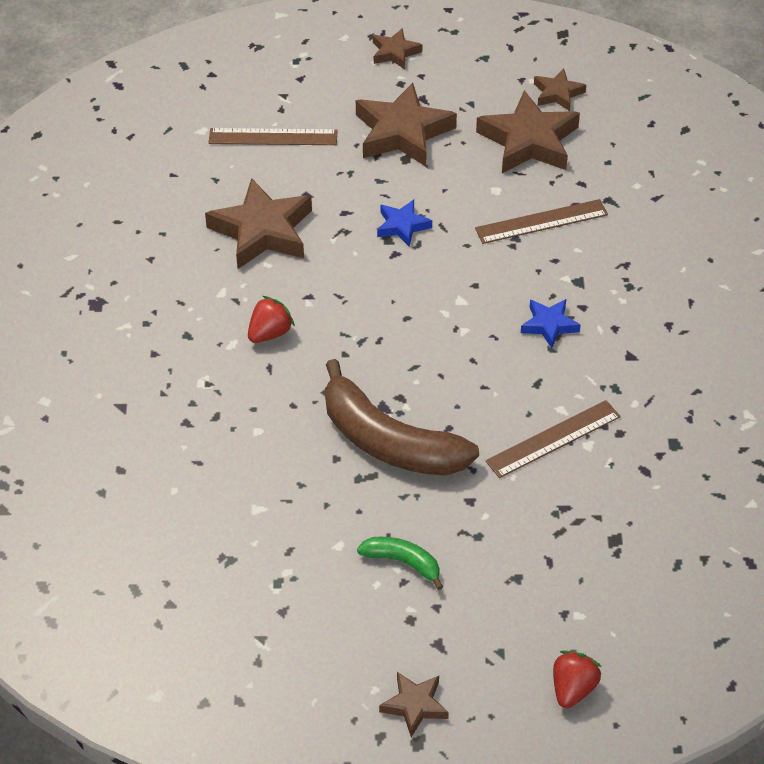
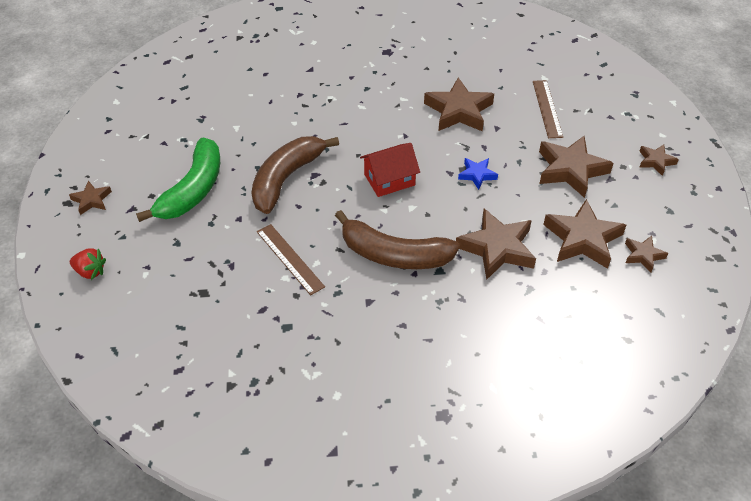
camera: 85 degrees right, 0 degrees up
red strawberry [248,296,295,343] -> none
green banana [357,537,443,590] -> green banana [136,137,220,222], size x2.10
brown ruler [475,199,608,244] -> brown star [456,209,536,280]
blue star [521,299,580,349] -> brown banana [335,210,460,269]
none -> red house [360,143,420,197]

